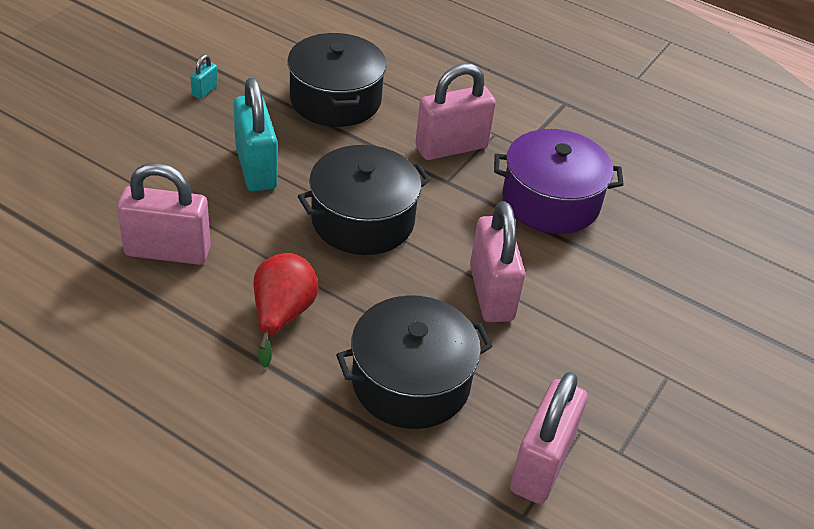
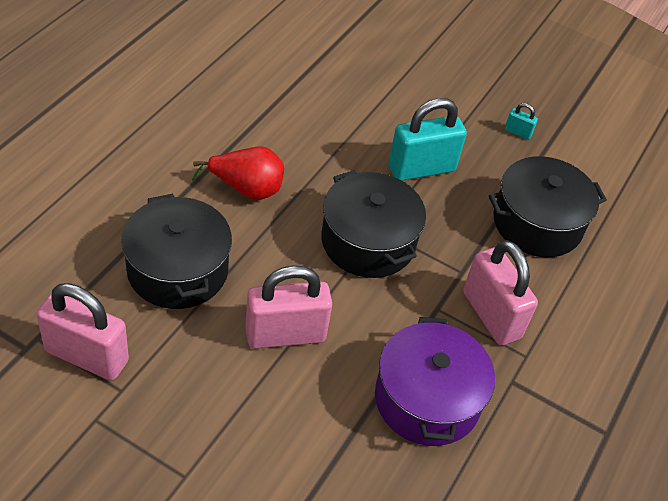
camera: 85 degrees right, 5 degrees up
pink padlock [117,163,211,265] -> none

